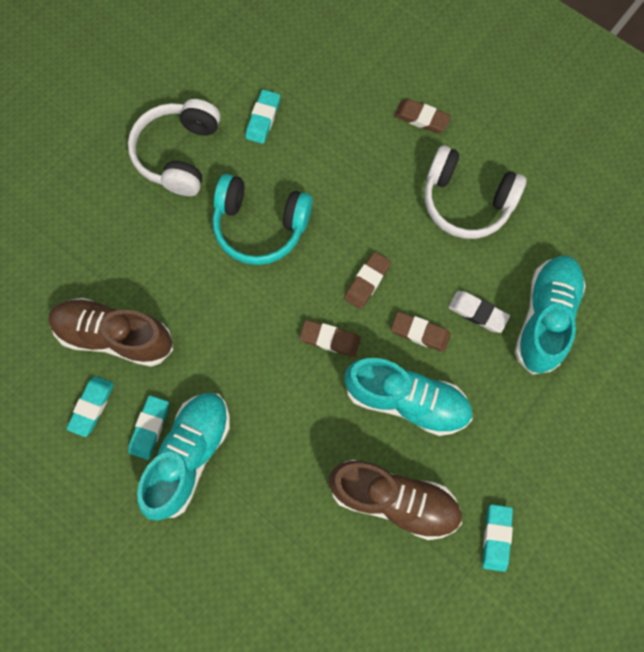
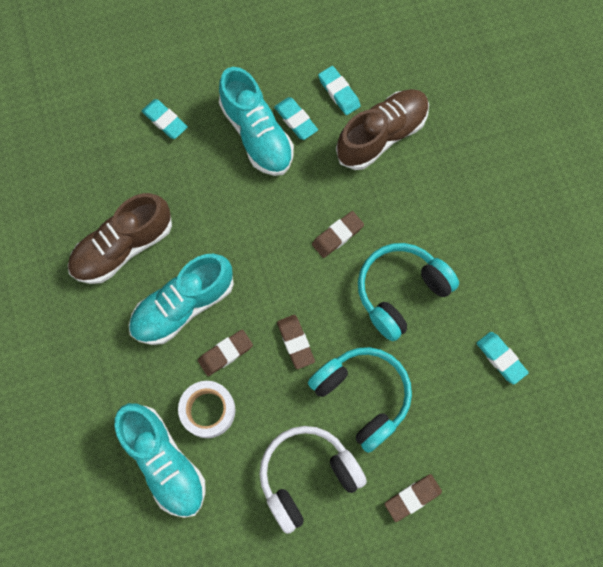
camera: 125 degrees right, 0 degrees up
white headphones [128,99,220,196] -> none
brown eraser [300,320,360,357] -> brown eraser moved to [312,211,364,258]
white eraser [448,291,510,333] -> white tape [178,381,235,438]
turquoise eraser [483,504,513,572] -> turquoise eraser moved to [142,99,188,139]
none -> turquoise headphones [308,347,412,453]

